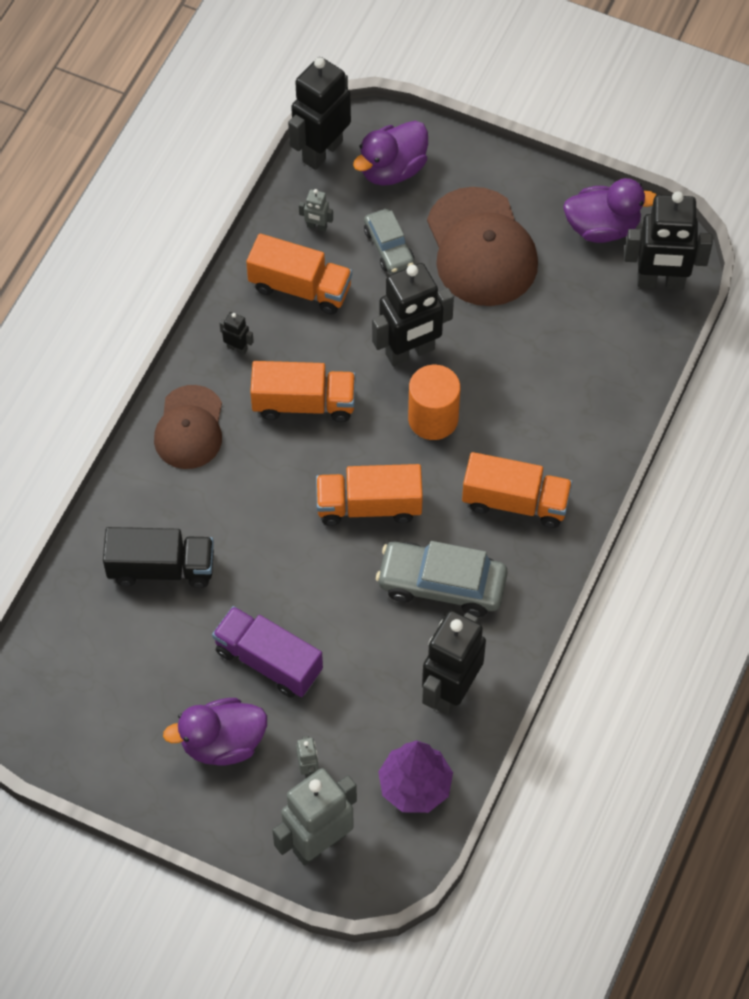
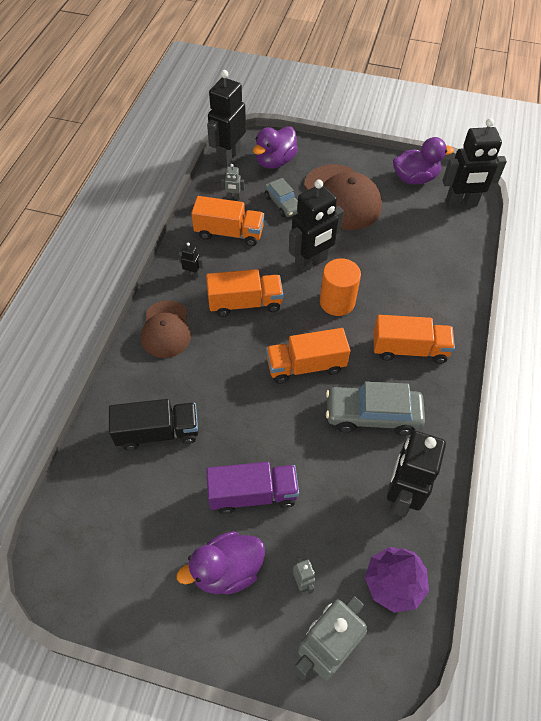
camera: 10 degrees left, 5 degrees down
purple truck [212,606,323,698] -> purple truck turned 150 degrees clockwise [206,462,299,514]

